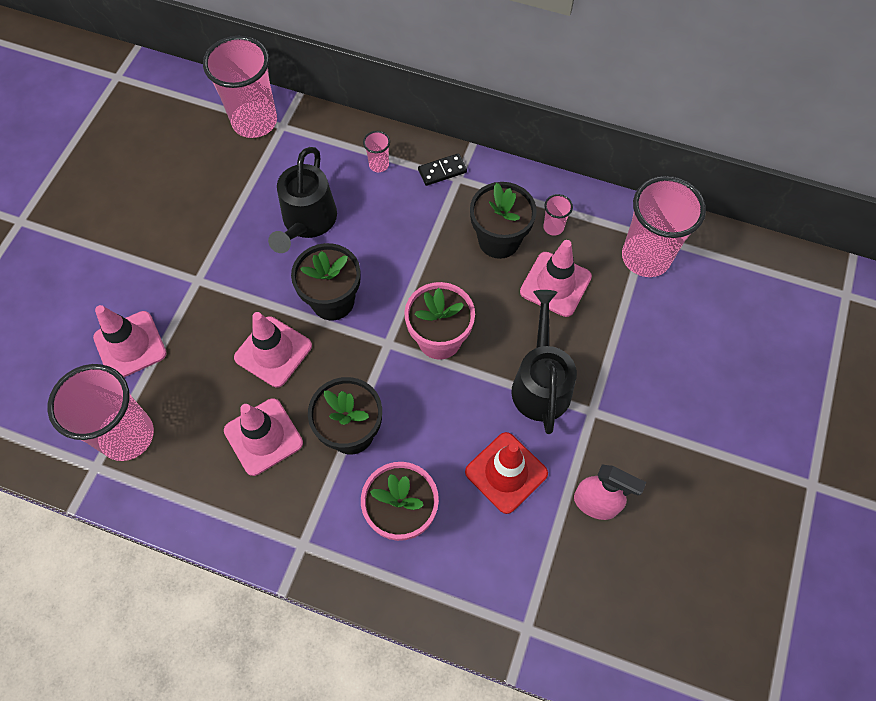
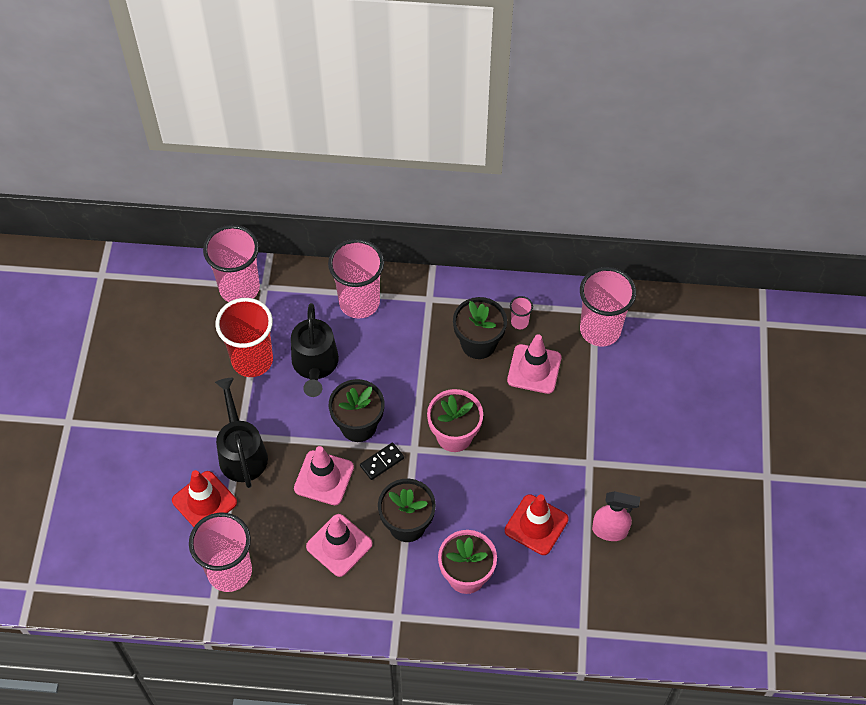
camera: 15 degrees left, 5 degrees down
pink traffic cone [93,305,167,377] -> red traffic cone [172,470,237,527]
pink cup [363,131,390,172] -> pink cup [328,239,384,319], size x2.35
black domino [418,153,467,186] -> black domino moved to [360,442,404,480]
black watering can [511,290,577,434] -> black watering can moved to [215,378,268,488]
none -> red cup [215,298,273,377]

